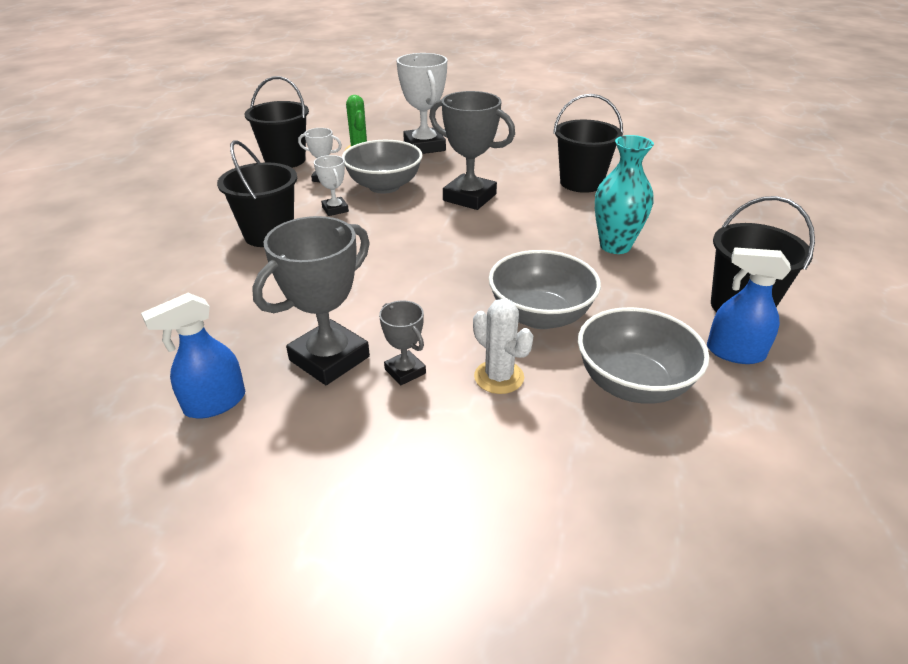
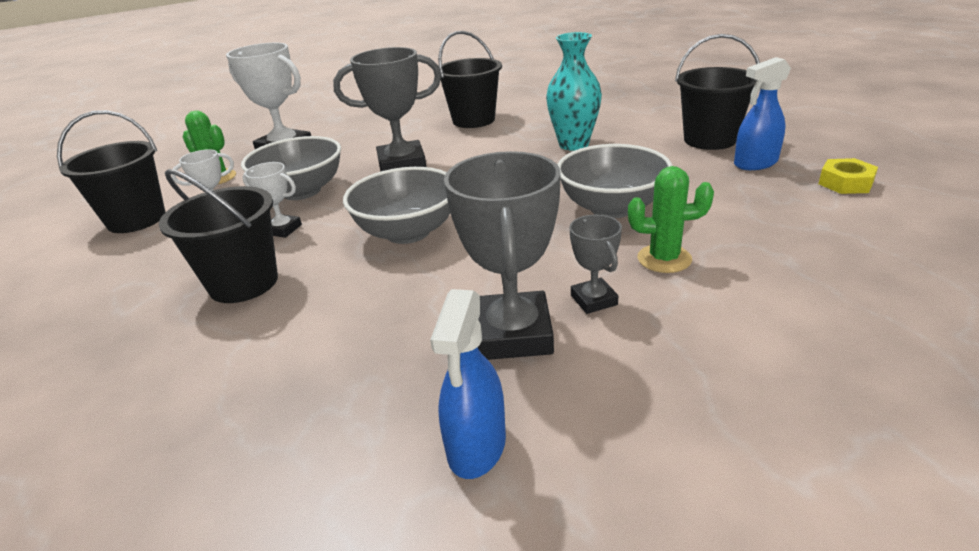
camera: 40 degrees left, 5 degrees down
grey trophy [379,300,426,385] -> grey trophy turned 60 degrees clockwise [569,215,622,314]
white cactus [473,298,533,394] -> green cactus [628,166,714,273]
grey bowl [578,307,709,404] -> grey bowl moved to [343,167,450,244]
none -> yellow nut [818,158,878,194]

